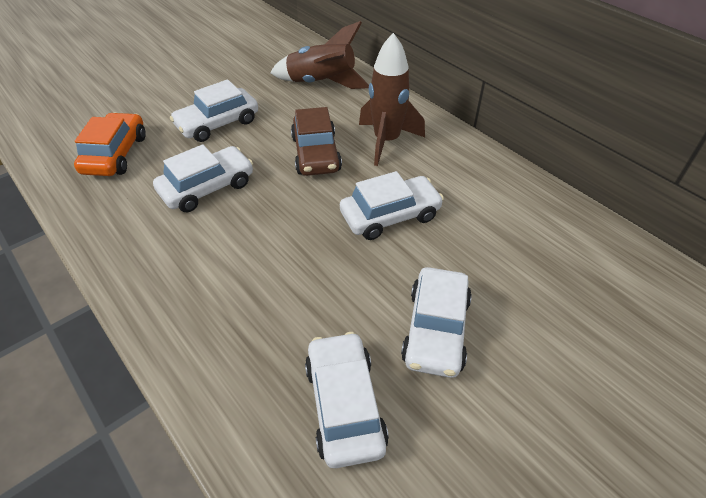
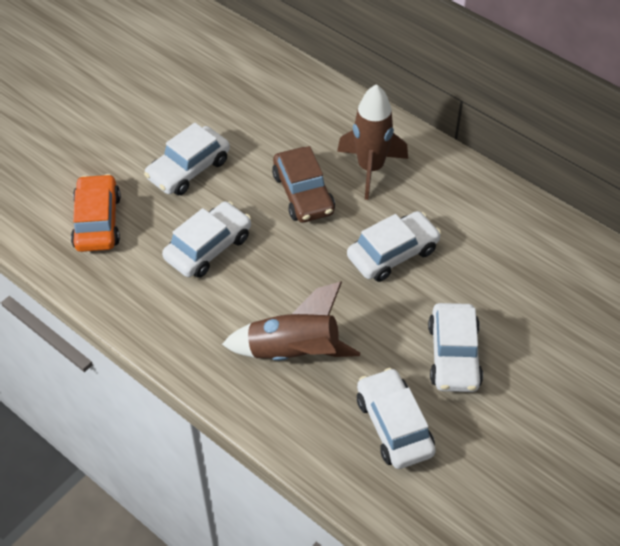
camera: 10 degrees left, 5 degrees up
brown rocket [270,21,369,89] -> brown rocket moved to [222,282,360,361]

